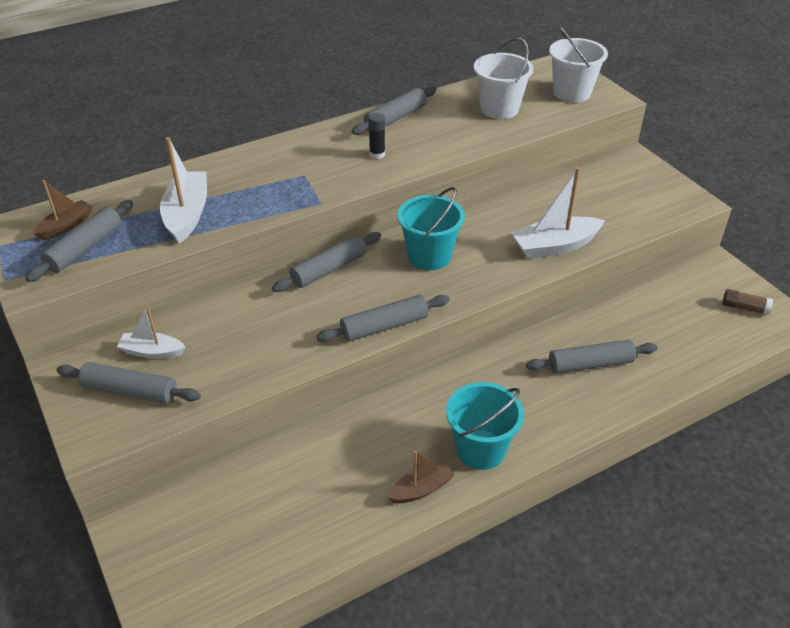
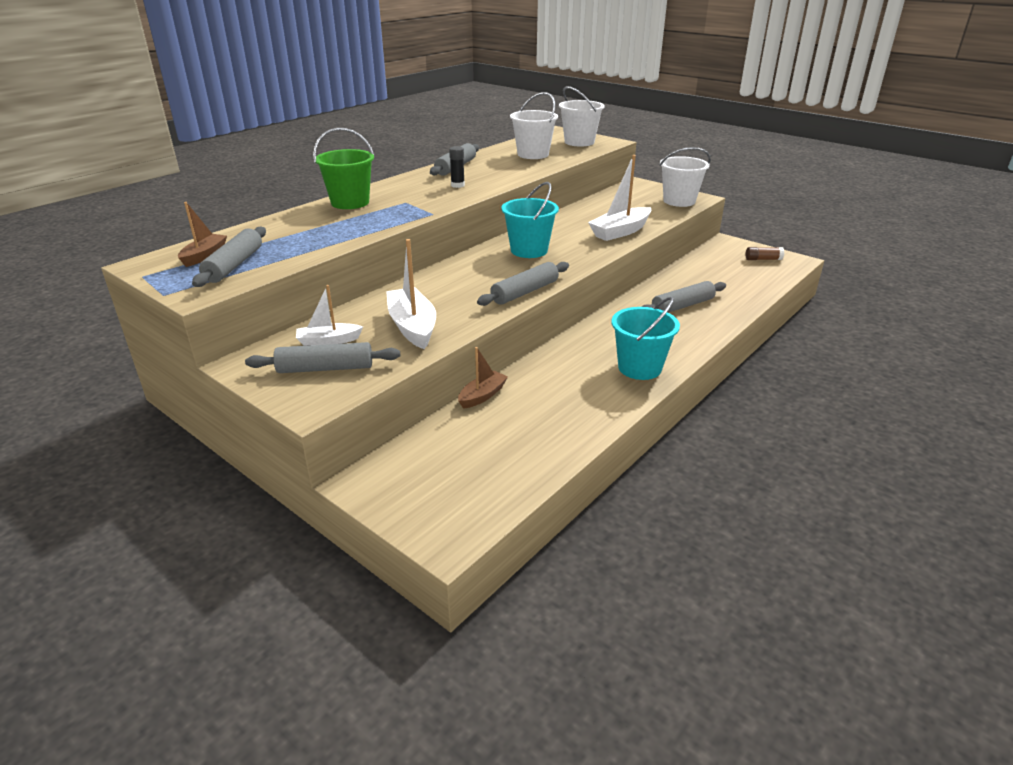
camera: 20 degrees left, 10 degrees down
white boat [160,137,207,243] -> white boat moved to [386,239,436,349]
grey rolling pin [272,232,381,292] -> none
brown boat [387,450,455,503] -> brown boat moved to [458,347,508,409]
none -> green bucket [313,128,374,209]
none -> white bucket [660,147,711,207]

